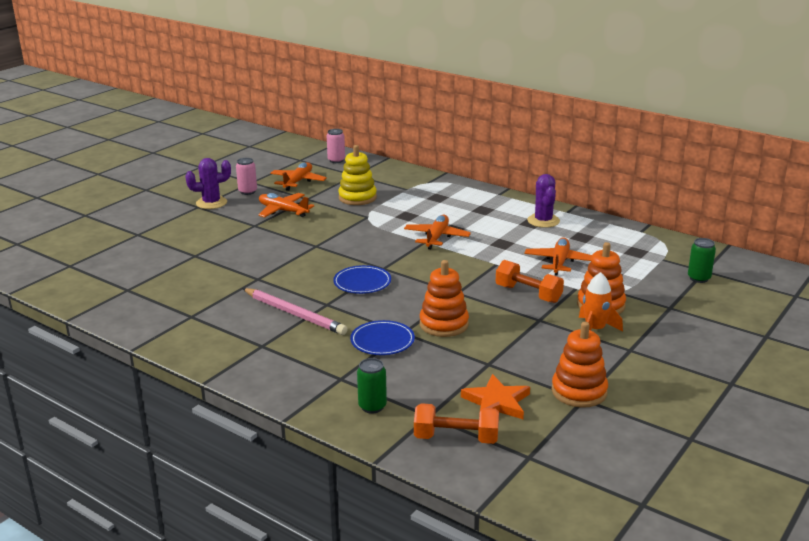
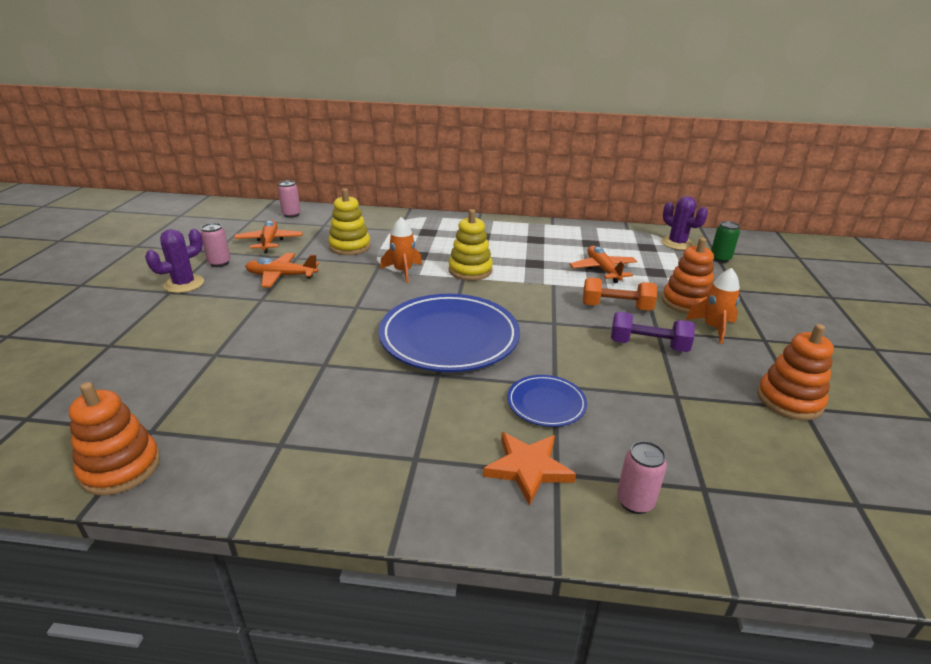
camera: 30 degrees left, 5 degrees up
pink pencil [242,288,348,335] -> none
blue plate [333,265,391,294] -> blue plate [379,294,520,372], size x2.06
green can [357,358,387,414] -> pink can [617,441,667,514]
orange plane [404,215,471,249] -> yellow stacking toy [449,209,493,281]
orange dumbbell [414,403,499,444] -> none
orange stacking toy [420,260,469,337] -> orange stacking toy moved to [69,382,160,496]
orange star [461,374,530,419] -> orange star moved to [483,432,576,506]
purple cactus [527,174,560,228] -> purple cactus moved to [661,196,708,250]
none -> orange rocket [380,217,422,283]
none -> purple dumbbell [611,312,695,352]

